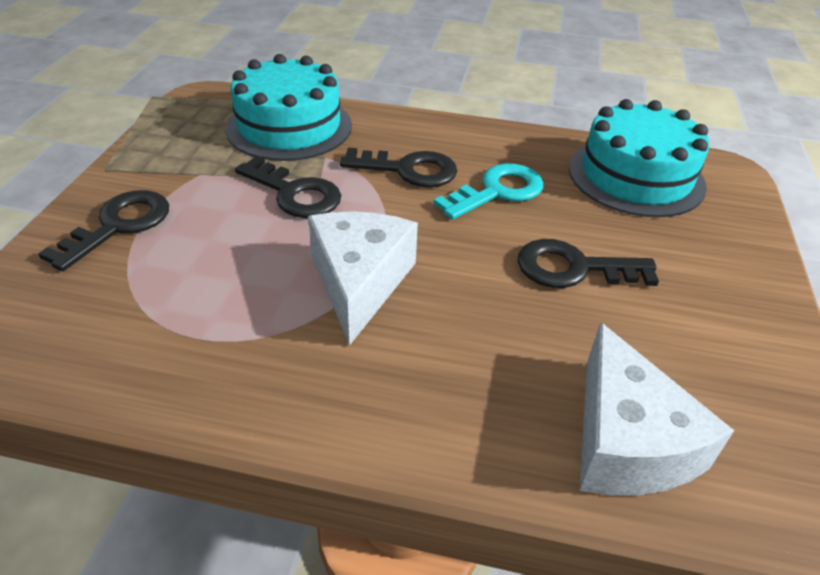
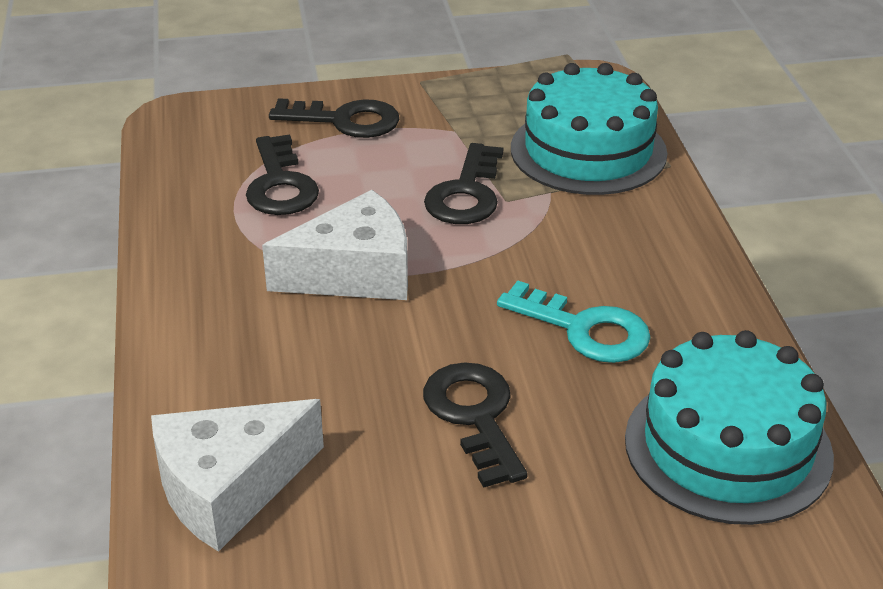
camera: 70 degrees right, 5 degrees down
black key [340,148,457,187] -> black key moved to [246,134,319,215]

